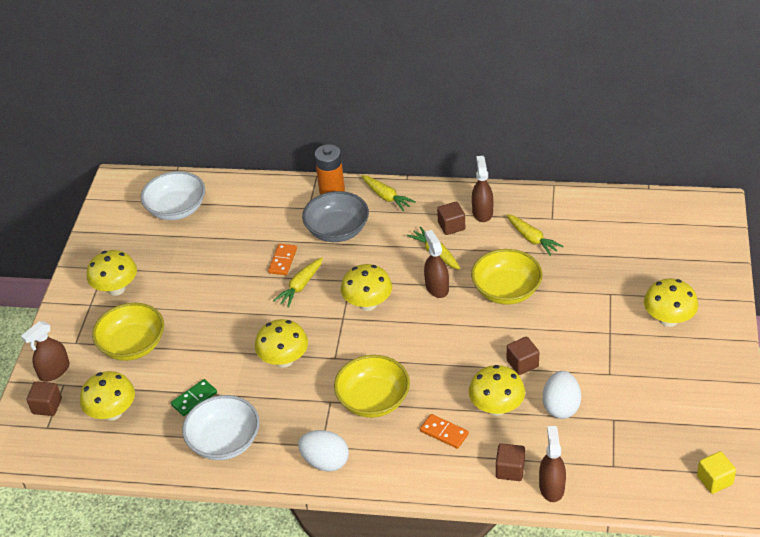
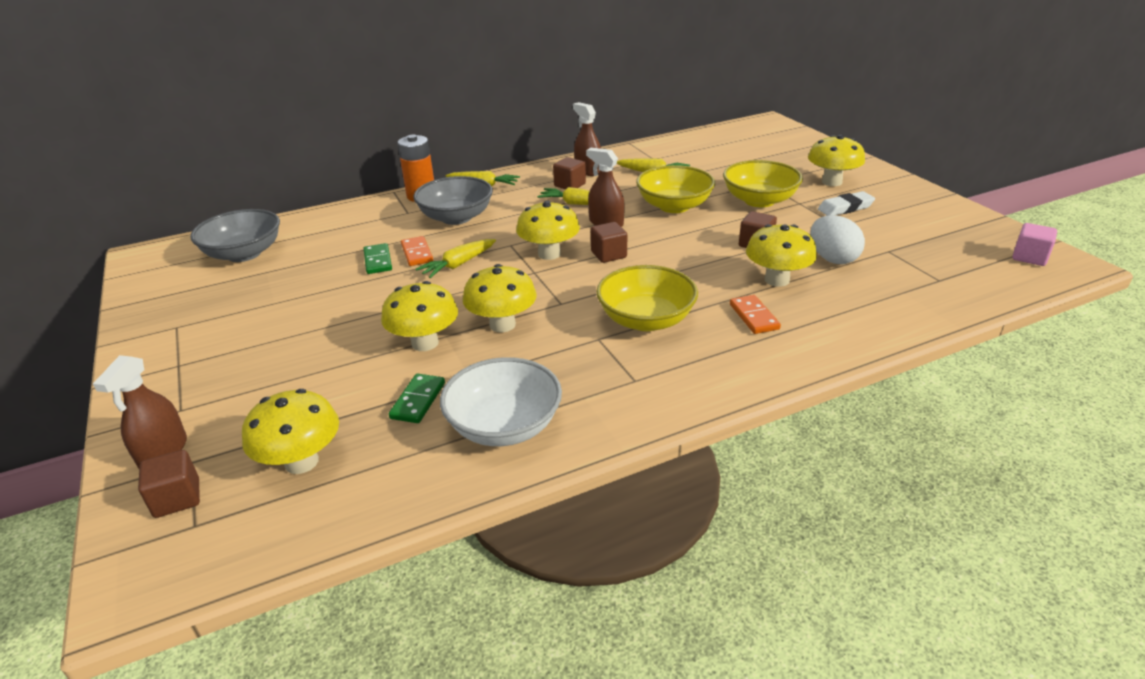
camera: 35 degrees left, 10 degrees down
yellow mushroom [87,250,137,296] -> yellow mushroom moved to [381,281,458,351]
yellow bowl [92,303,164,361] -> yellow bowl moved to [723,160,803,207]
white bowl [141,171,205,220] -> grey bowl [190,209,280,262]
yellow carrot [273,258,323,308] -> yellow carrot turned 45 degrees clockwise [416,239,496,278]
white egg [298,430,349,472] -> none
orange domino [420,414,469,449] -> orange domino turned 75 degrees clockwise [730,295,781,334]
brown cube [496,443,525,481] -> brown cube moved to [591,222,627,263]
brown spray bottle [539,426,566,502] -> none
yellow cube [697,451,736,494] -> pink cube [1012,223,1057,266]
none -> green domino [363,243,392,274]
none -> white eraser [818,191,875,216]

